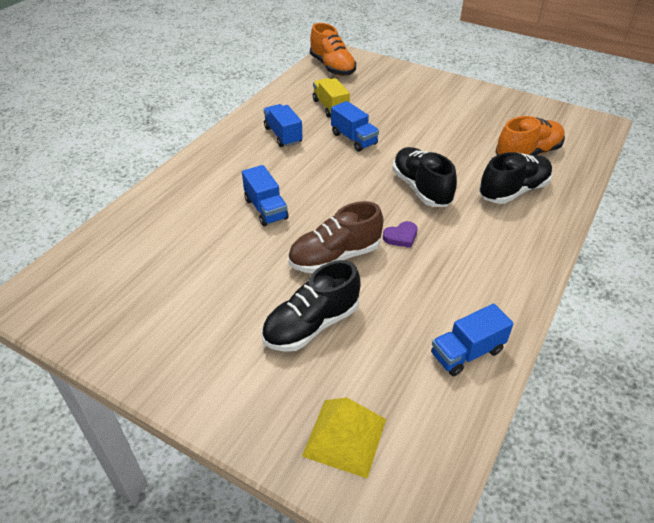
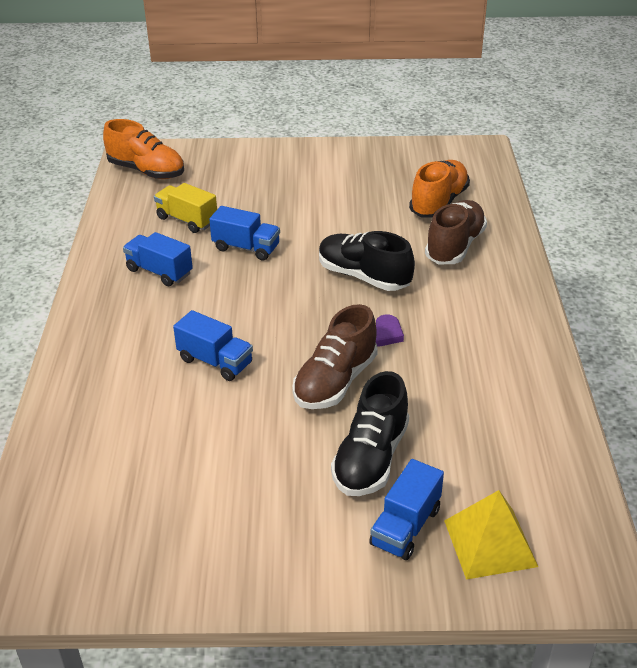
camera: 30 degrees left, 5 degrees down
blue truck [431,304,514,376] -> blue truck moved to [369,459,444,560]
black shoe [479,152,553,204] -> brown shoe [425,200,487,264]

